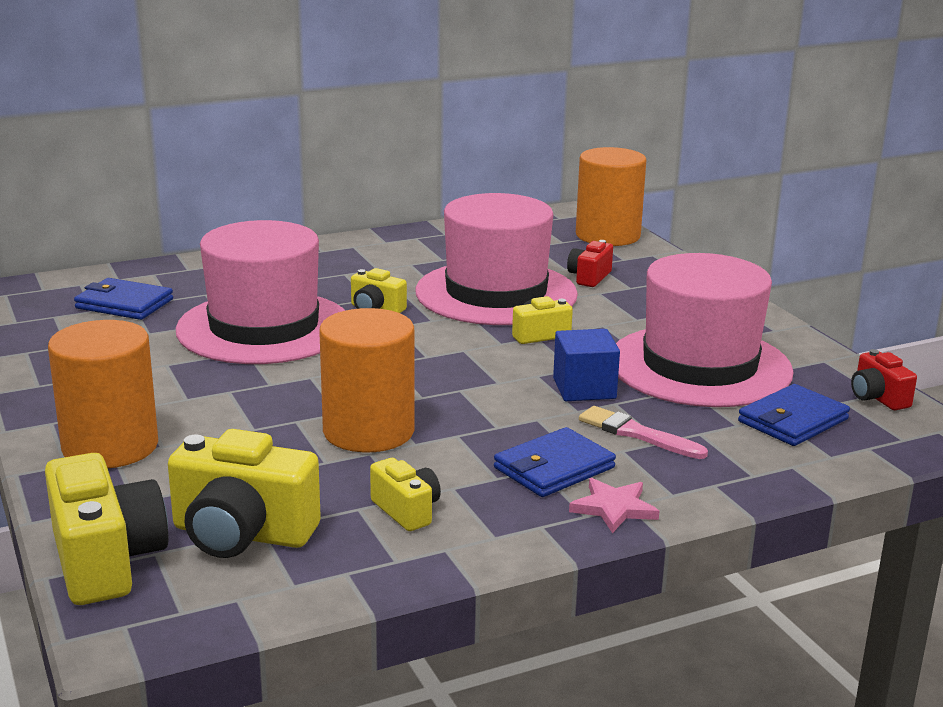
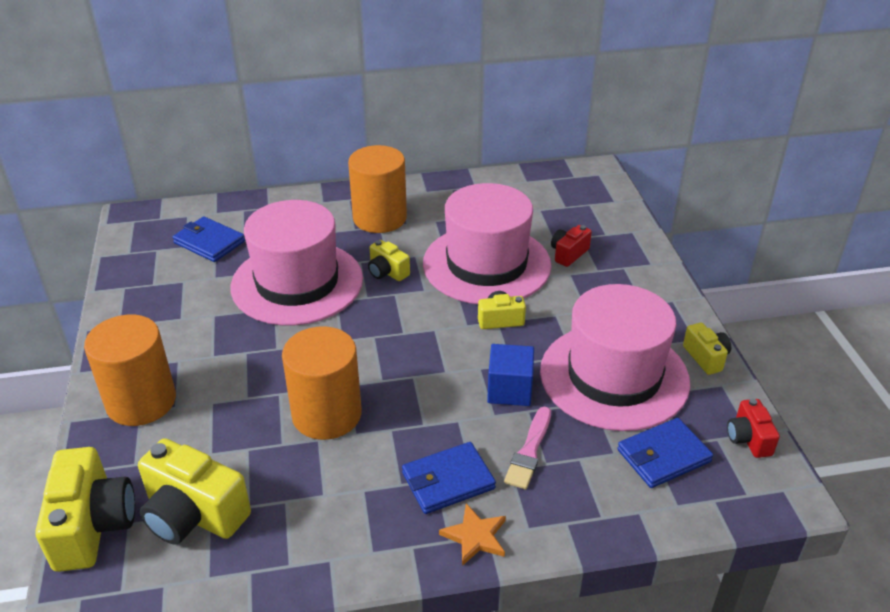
camera: 15 degrees right, 15 degrees up
yellow camera [370,458,441,531] -> yellow camera moved to [683,323,731,375]
pink star [569,478,659,534] -> orange star [439,503,506,566]
orange cylinder [576,147,646,246] -> orange cylinder moved to [348,145,407,233]
pink brush [579,406,708,459] -> pink brush turned 120 degrees counterclockwise [504,406,551,489]

